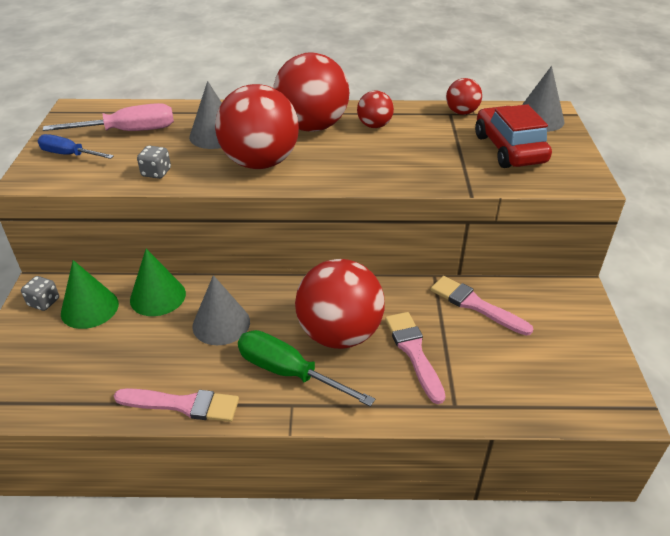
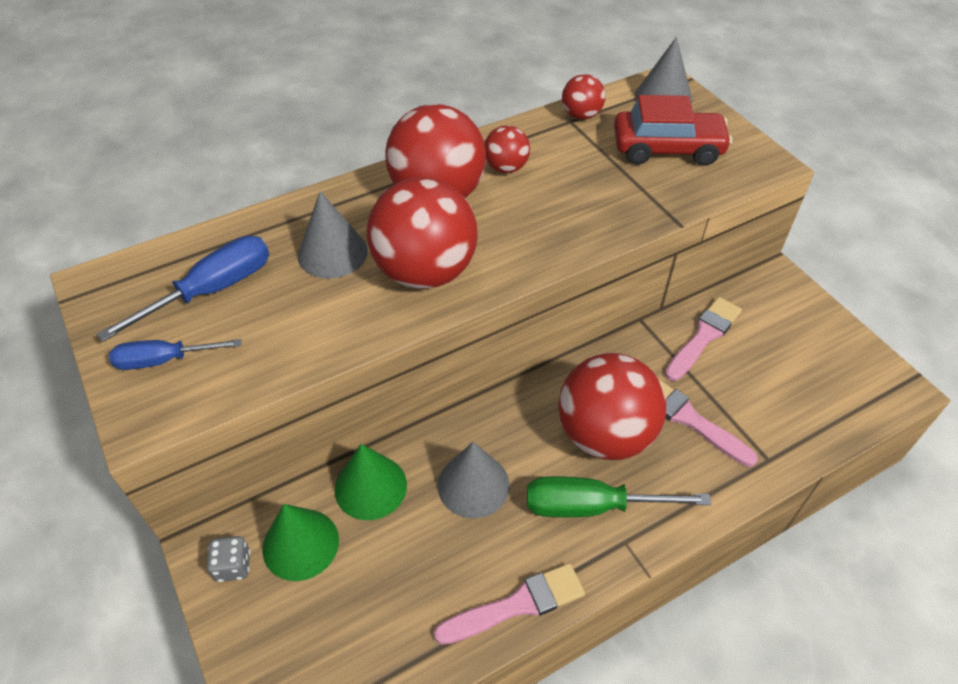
camera: 30 degrees left, 10 degrees up
pink screwdriver [43,103,174,131] -> blue screwdriver [97,236,269,342]
grey dice [137,146,171,179] -> none
pink brush [431,276,533,336] -> pink brush turned 120 degrees clockwise [665,297,742,381]
red car [475,104,552,168] -> red car turned 135 degrees clockwise [614,95,732,166]

